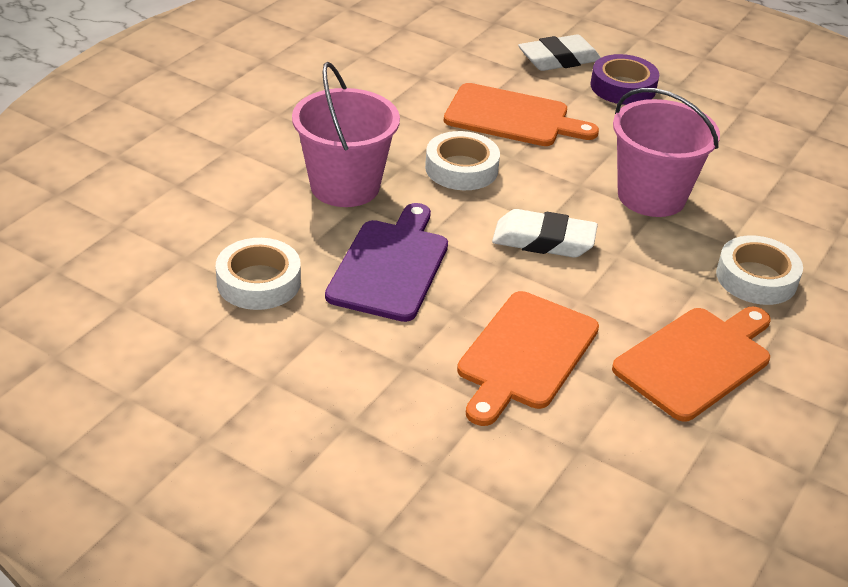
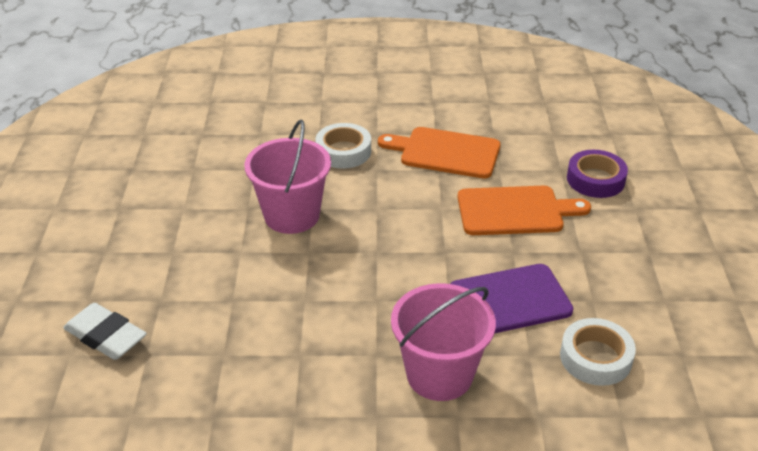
camera: 120 degrees left, 0 degrees up
white tape [425,131,500,190] -> none
orange cutting board [444,83,599,146] -> none
white eraser [492,209,598,258] -> none
purple tape [590,54,659,105] -> purple tape moved to [567,150,628,198]

